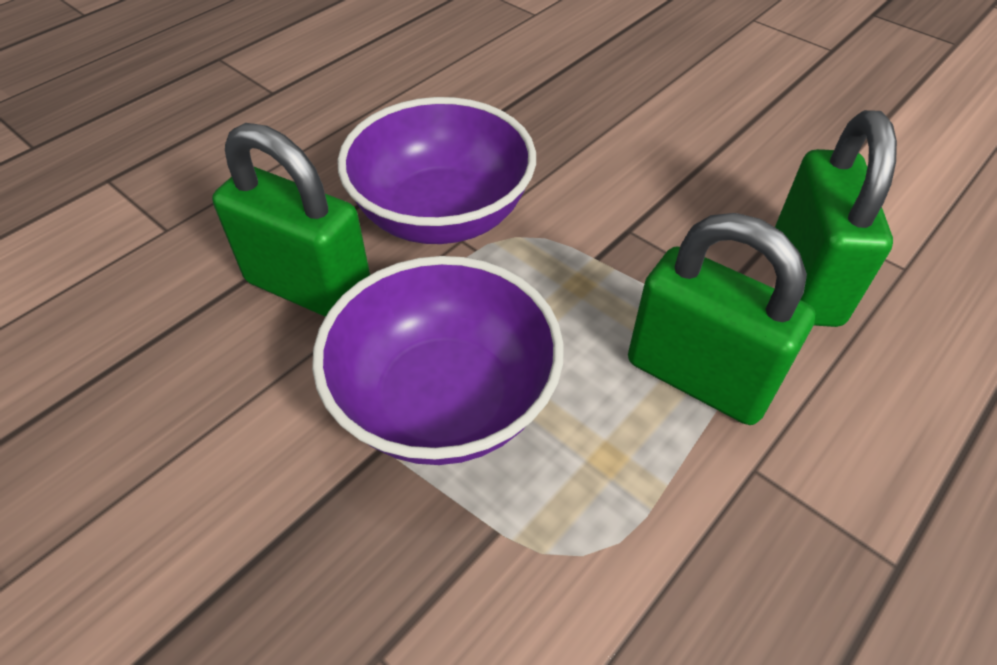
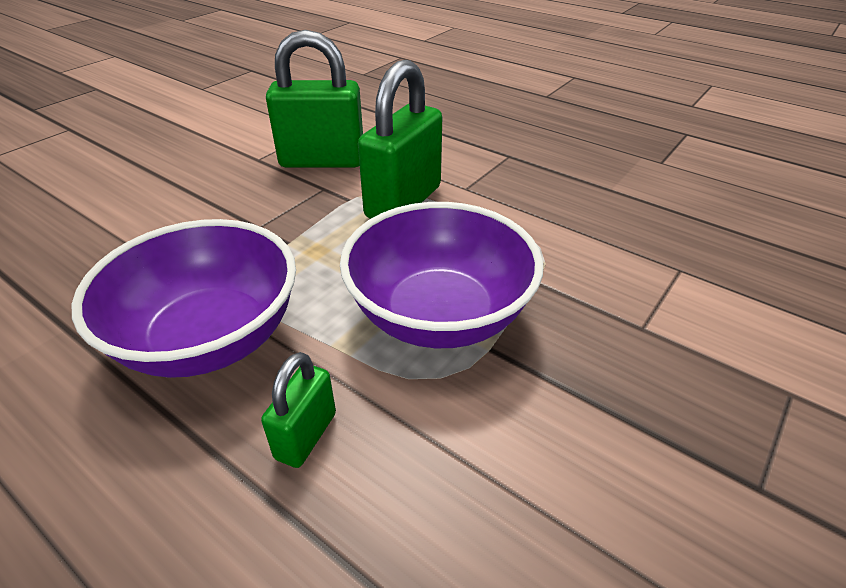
camera: 95 degrees left, 10 degrees down
green padlock [212,123,370,317] -> green padlock [261,352,336,468], size x0.51

